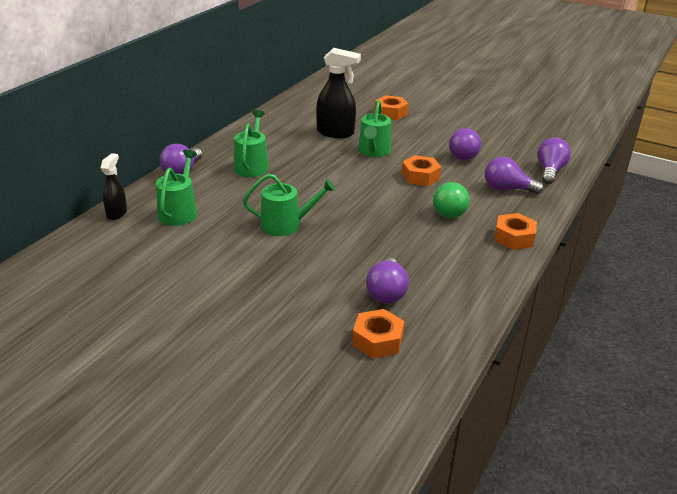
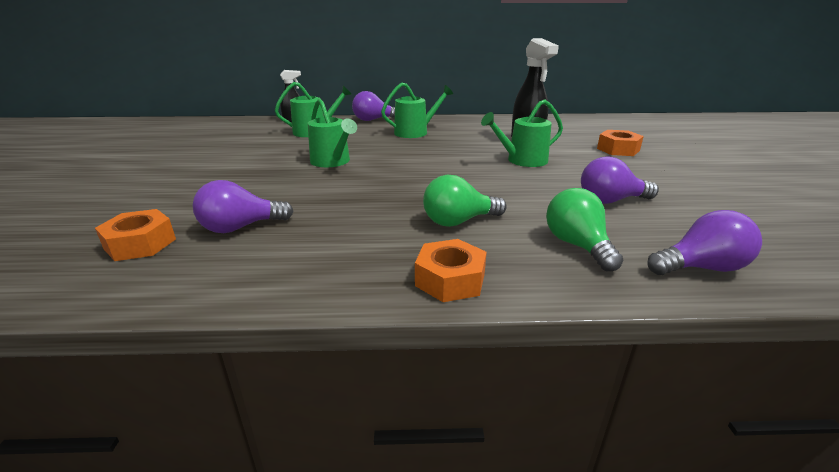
camera: 60 degrees right, 5 degrees down
orange nut [402,155,441,186] -> none
purple light bulb [485,157,544,194] -> green light bulb [546,188,623,271]

